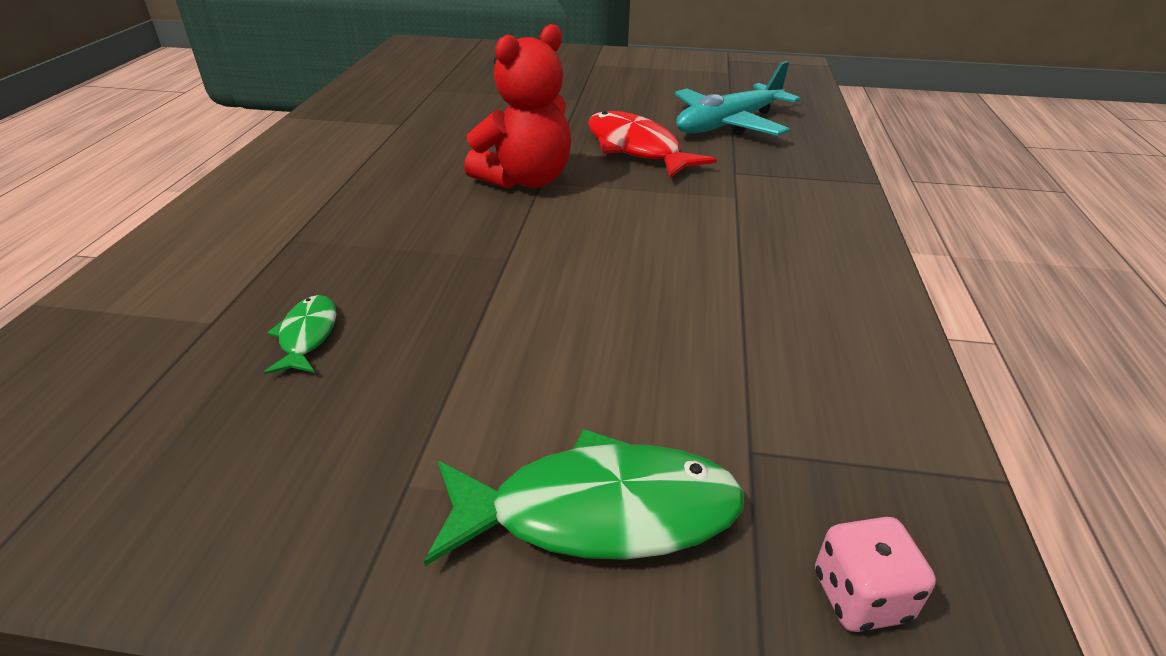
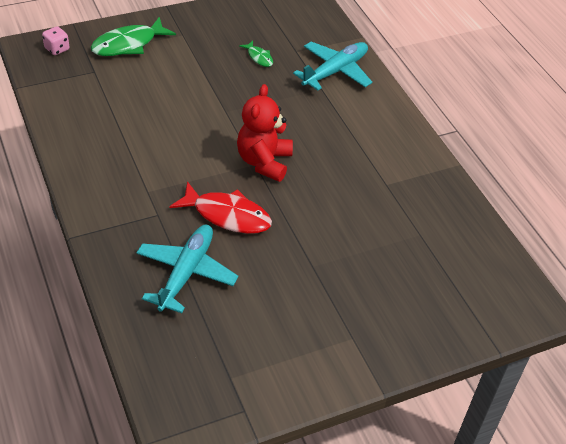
camera: 145 degrees right, 10 degrees up
none -> turquoise plane [293,42,372,91]

